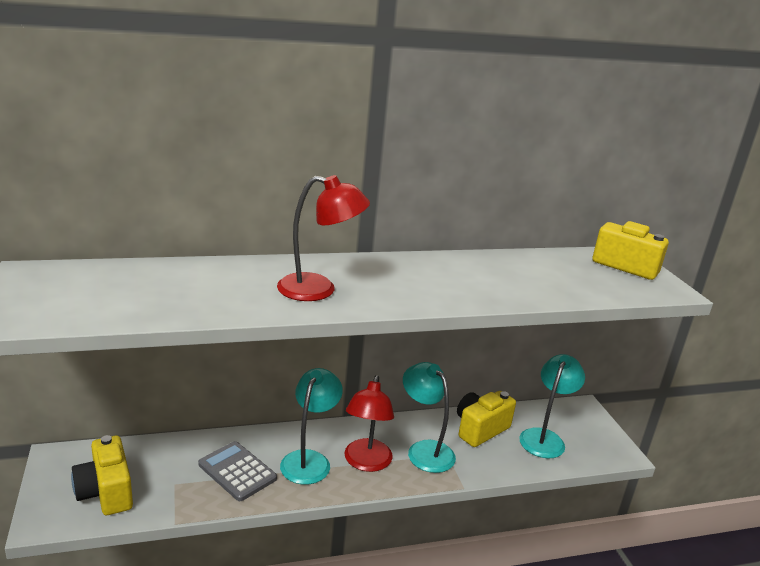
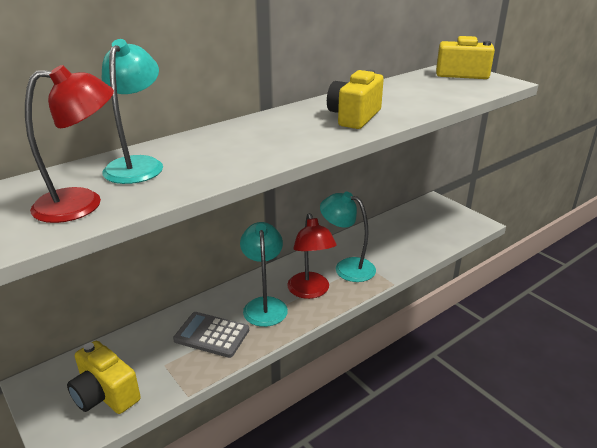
camera: 20 degrees left, 5 degrees up
red lamp [277,175,370,301] -> red lamp moved to [25,65,114,223]
yellow camera [457,391,516,447] -> yellow camera moved to [327,70,384,129]
turquoise lamp [519,354,585,458] -> turquoise lamp moved to [102,39,163,184]

